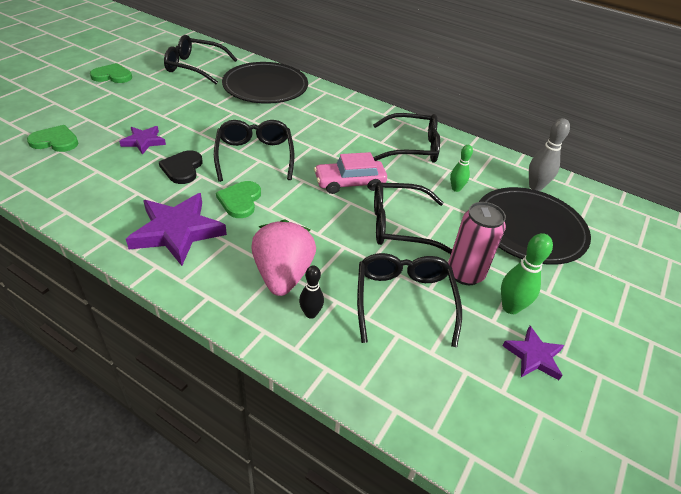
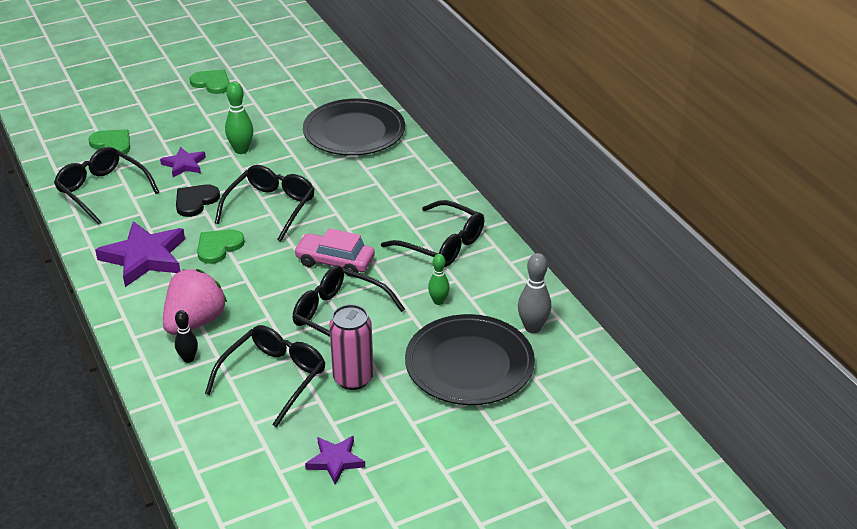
camera: 35 degrees right, 5 degrees down
black glasses [164,35,238,84] -> black glasses moved to [54,147,159,225]
green bowling pin [501,233,553,314] -> green bowling pin moved to [225,82,253,154]

